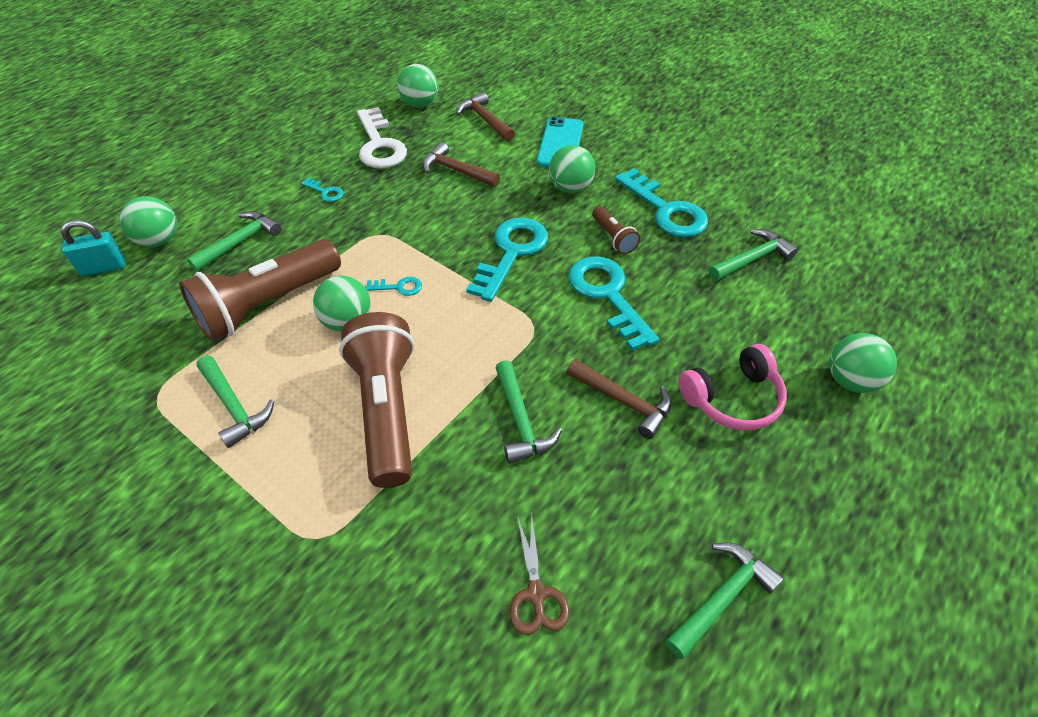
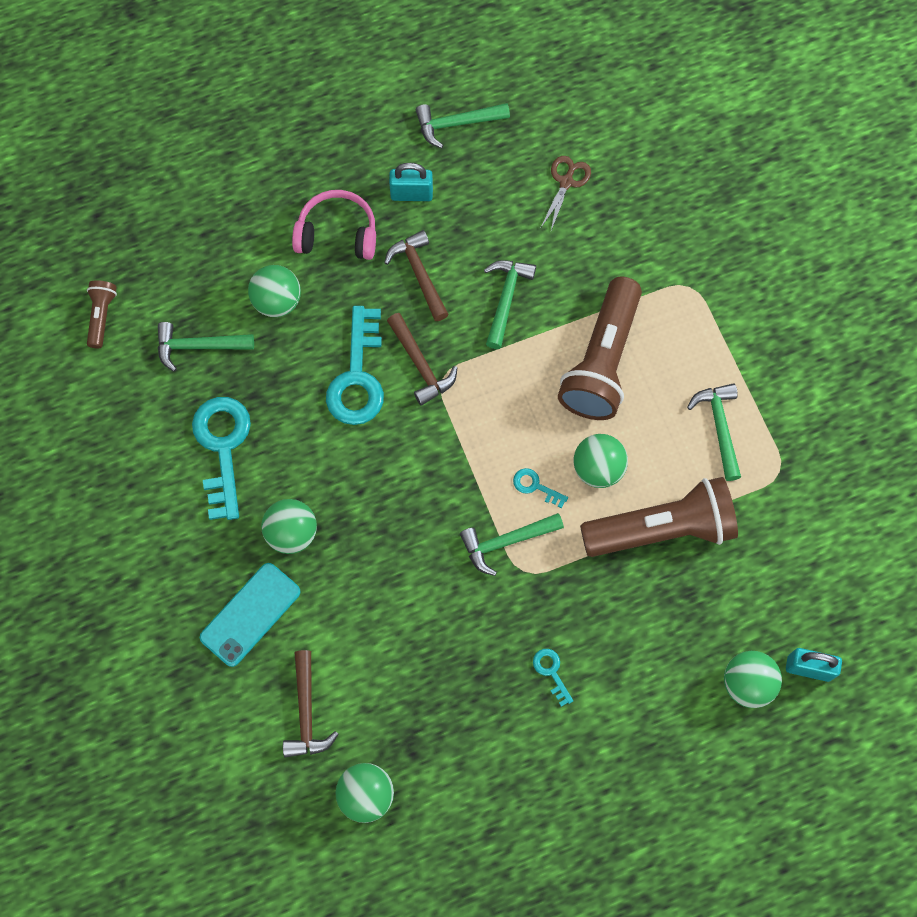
camera: 150 degrees left, 20 degrees up
green hammer [187,211,282,271] -> green hammer moved to [460,513,564,576]
white key [357,107,407,168] -> none
brown hammer [422,142,500,187] -> brown hammer moved to [387,313,457,406]
turquoise key [466,217,548,302] -> none
brown flashlight [592,206,640,254] -> brown flashlight moved to [87,280,117,349]
green ball [829,333,897,393] -> green ball moved to [248,265,301,317]
none -> turquoise padlock [389,163,433,201]

